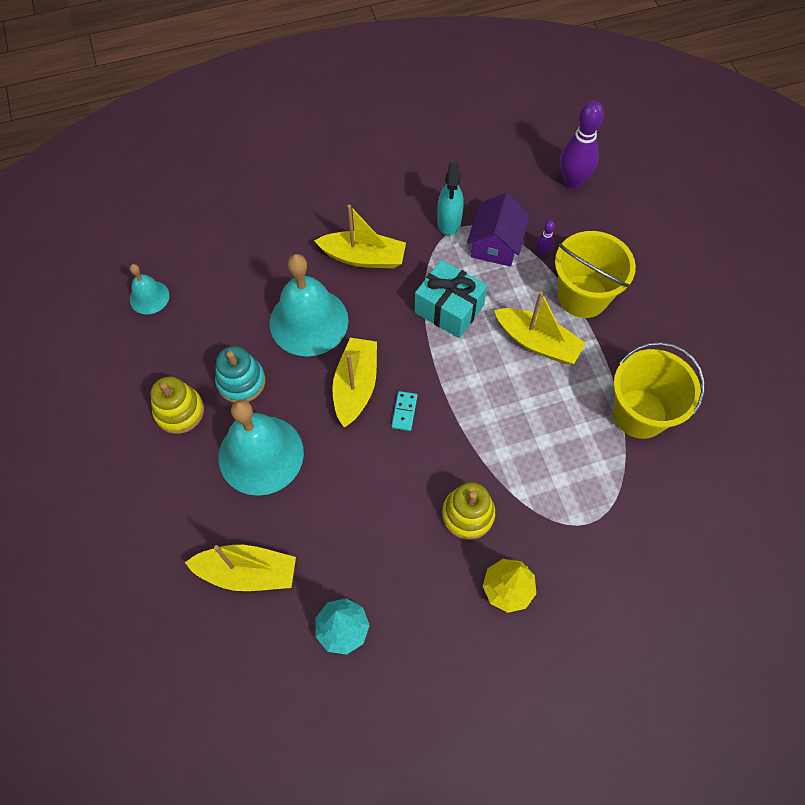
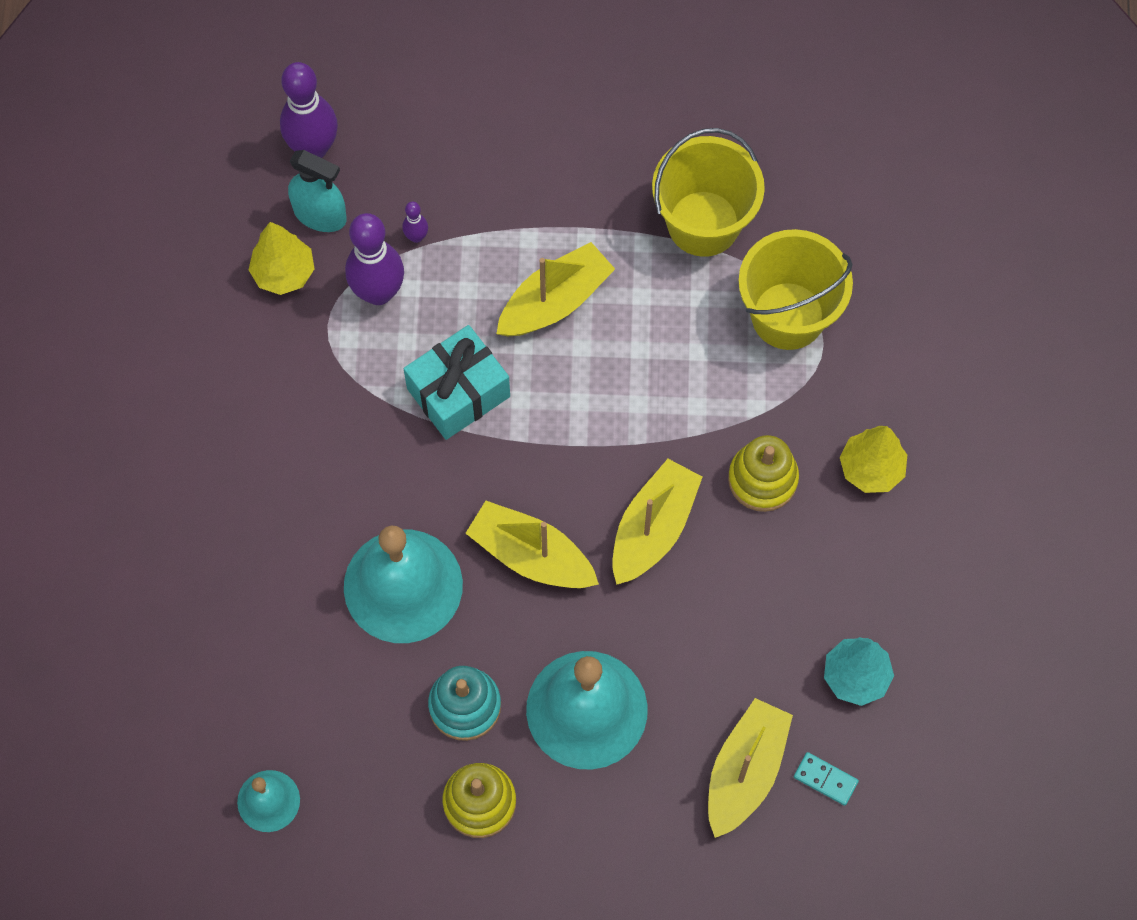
camera: 70 degrees left, 5 degrees up
yellow boat [314,205,406,269] -> yellow boat moved to [612,459,702,585]
turquoise domino [391,391,417,431] -> turquoise domino moved to [794,752,859,806]
turquoise spray bottle [437,162,464,235] -> turquoise spray bottle moved to [288,150,347,232]
purple house [467,193,530,267] -> purple bowling pin [345,213,404,305]
yellow bucket [555,231,636,318] -> yellow bucket moved to [738,229,853,350]
none -> yellow tree [249,222,315,295]

